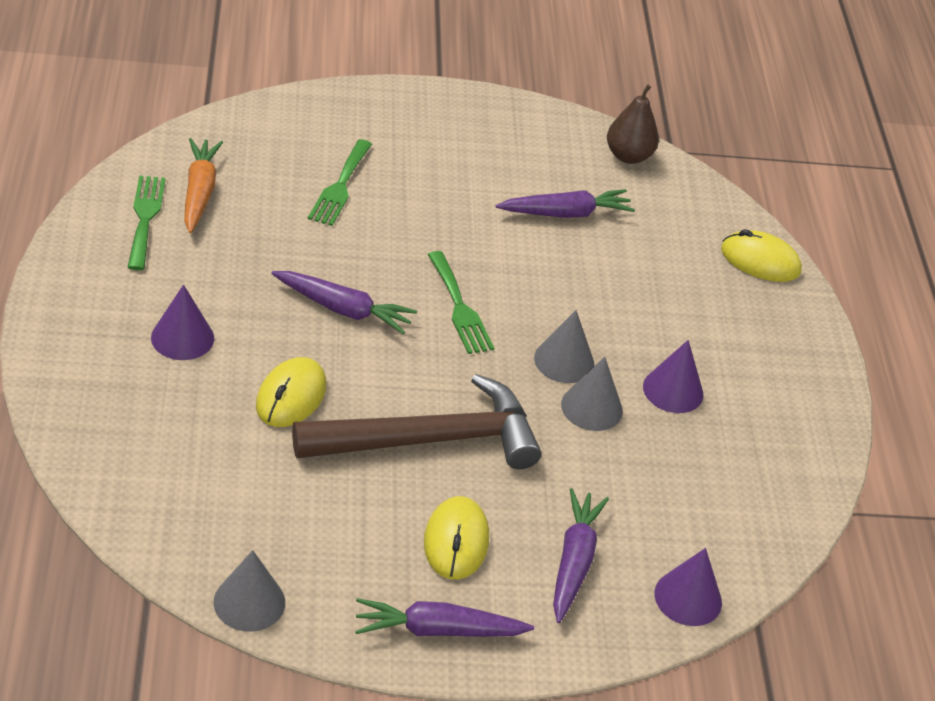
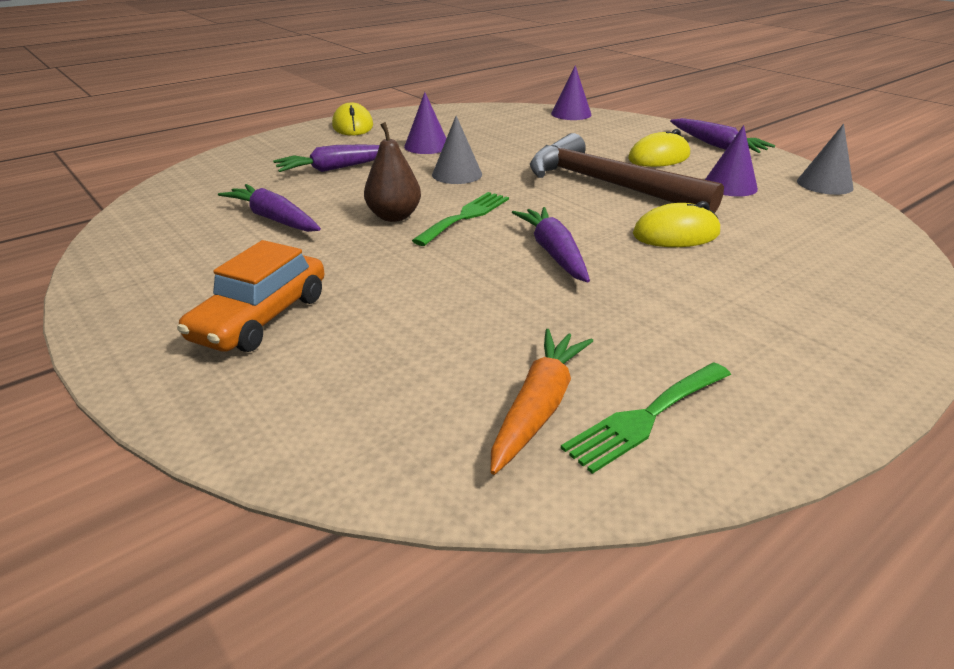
camera: 120 degrees left, 10 degrees down
purple cone [151,284,214,360] -> purple cone moved to [705,125,758,197]
orange carrot [184,138,223,233] -> orange carrot turned 150 degrees clockwise [491,329,593,475]
green fork [308,139,372,226] -> none
purple carrot [553,488,609,623] -> purple carrot moved to [273,145,380,172]
grey cone [561,357,623,431] -> none
brown pear [607,84,659,164] -> brown pear moved to [364,122,421,222]
yellow mouse [721,229,802,282] -> yellow mouse moved to [332,103,373,135]
none -> orange car [177,240,324,352]

